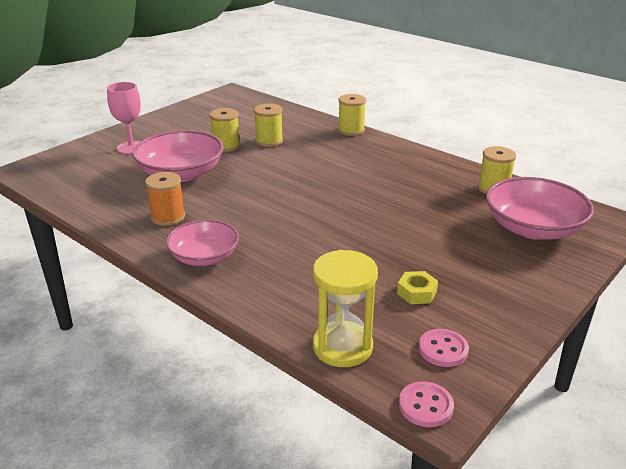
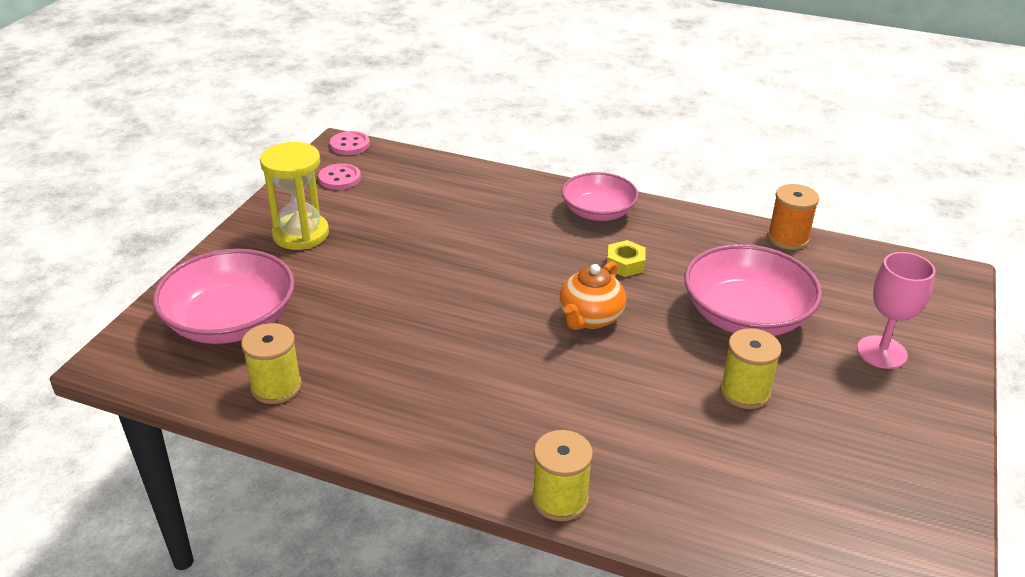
camera: 160 degrees right, 5 degrees up
orange spool [145,172,185,226] -> orange spool moved to [767,184,819,250]
yellow spool [254,104,283,147] -> none
yellow hourglass [313,250,378,367] -> yellow hourglass moved to [260,142,329,250]
yellow nut [397,271,438,304] -> yellow nut moved to [607,240,646,277]
none -> orange teapot [559,261,626,330]

